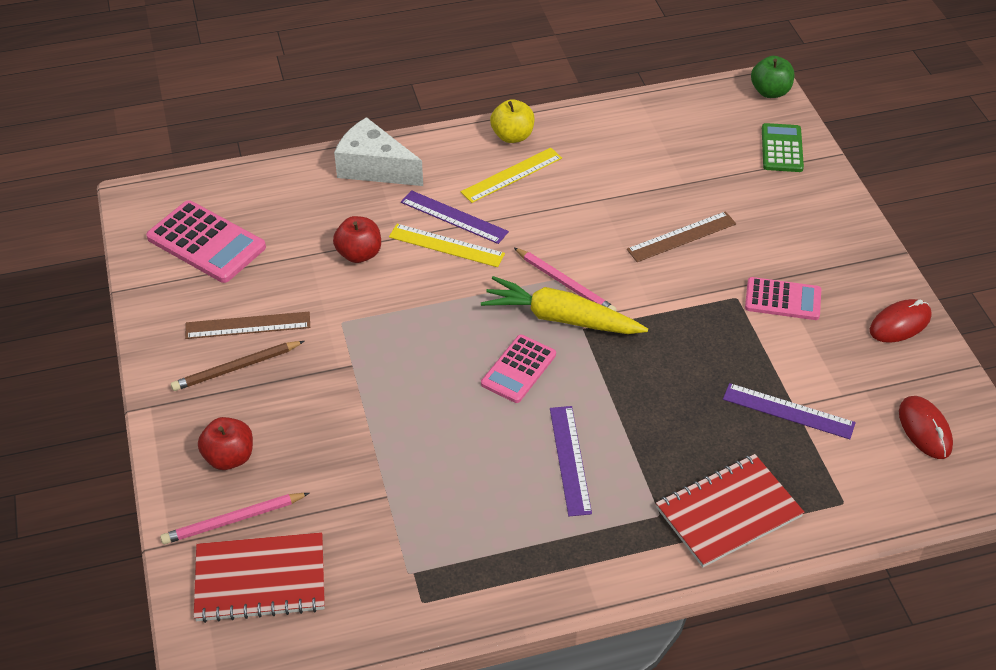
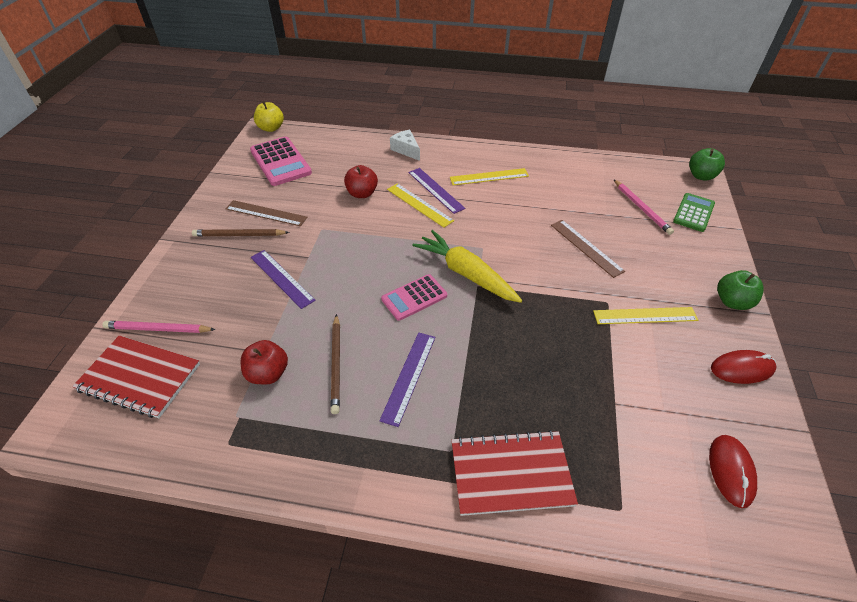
camera: 25 degrees right, 0 degrees up
red apple [198,417,253,470] -> red apple moved to [240,340,288,384]
white cheese [334,117,423,186] -> white cheese [390,130,420,161], size x0.62
yellow apple [490,99,535,143] -> yellow apple moved to [254,101,284,132]
pink pencil [514,248,617,311] -> pink pencil moved to [614,180,674,235]
brown ruler [627,211,736,262] -> brown ruler turned 60 degrees clockwise [551,220,625,278]
purple ruler [723,383,856,439] -> purple ruler moved to [251,250,316,309]
pink calculator [745,277,821,320] -> yellow ruler [593,307,698,324]
none -> brown pencil [330,314,340,414]
none -> green apple [717,270,764,310]

